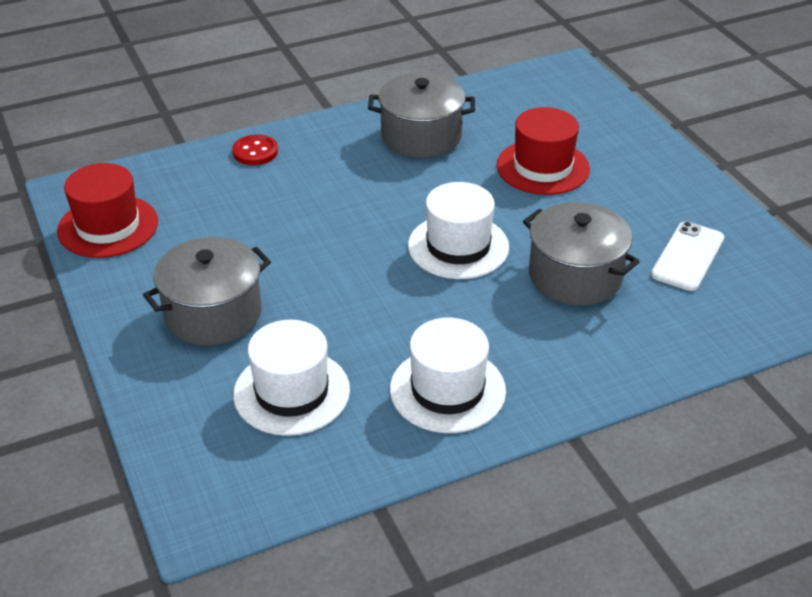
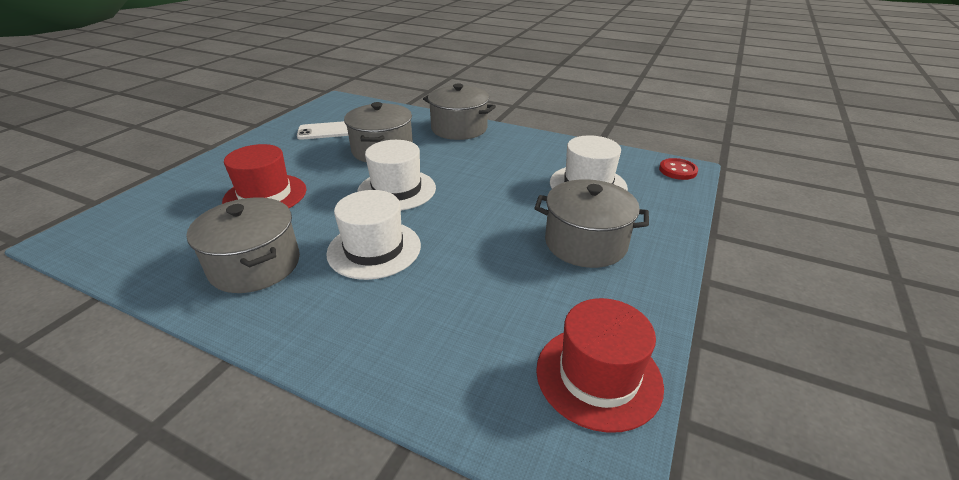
camera: 130 degrees left, 5 degrees down
red button [232,134,278,165] -> red button moved to [659,158,698,180]
white hat [390,318,506,433] -> white hat moved to [326,190,421,280]
none -> grey pot [423,83,496,140]

